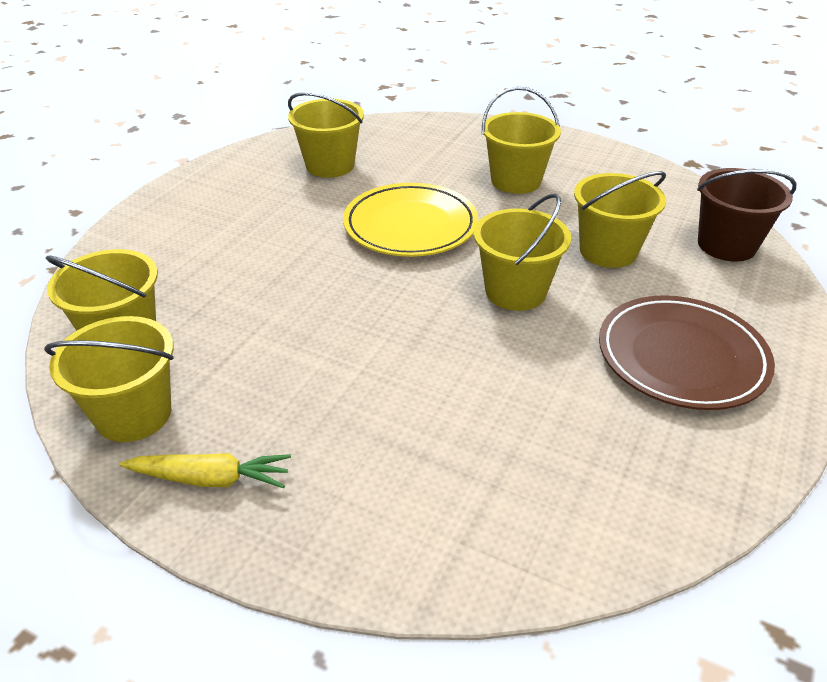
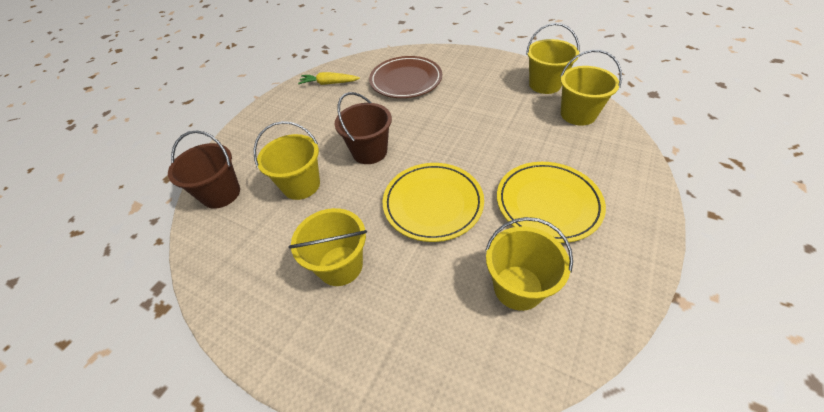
camera: 175 degrees left, 10 degrees up
yellow carrot [119,453,291,488] -> yellow carrot moved to [298,72,360,85]
yellow bucket [474,194,571,311] -> brown bucket [335,92,392,164]
brown plate [599,295,775,410] -> brown plate moved to [369,56,442,98]
none -> yellow plate [497,162,606,243]

